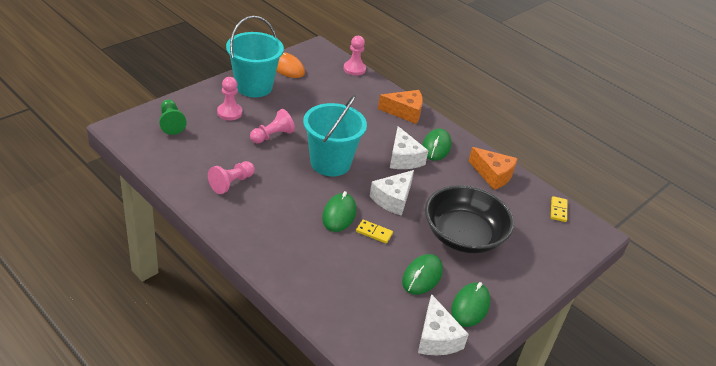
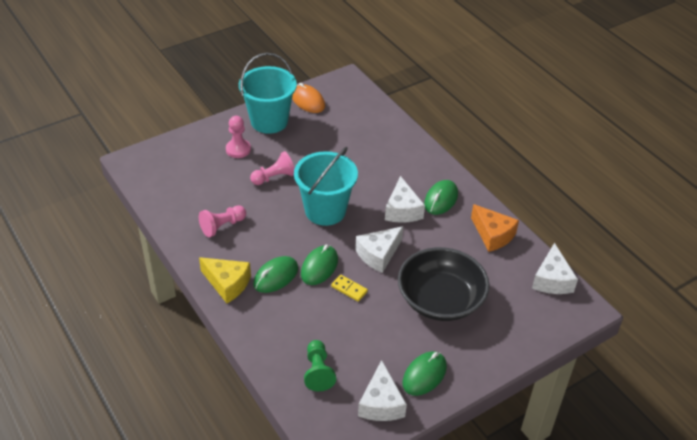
camera: 15 degrees right, 5 degrees up
green pawn [159,99,187,135] -> green pawn moved to [304,340,336,391]
pink pawn [343,36,366,76] -> none
orange cheese [378,90,423,124] -> none
green mouse [402,254,443,295] -> green mouse moved to [253,256,298,293]
yellow domino [551,196,567,222] -> white cheese [532,243,578,294]
none -> yellow cheese [199,257,251,303]

